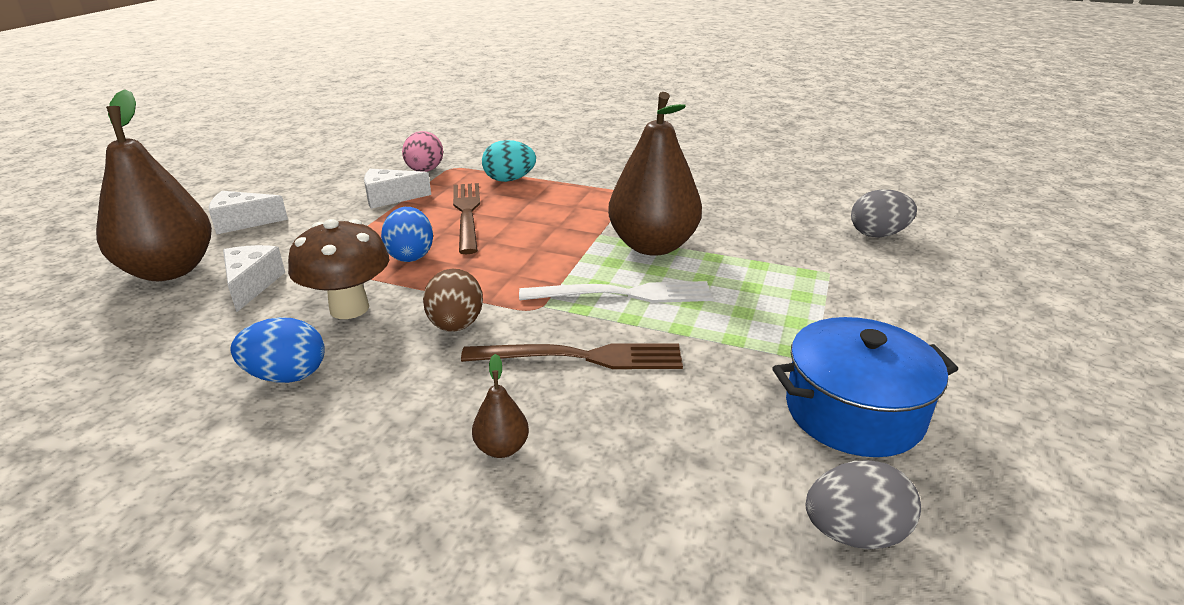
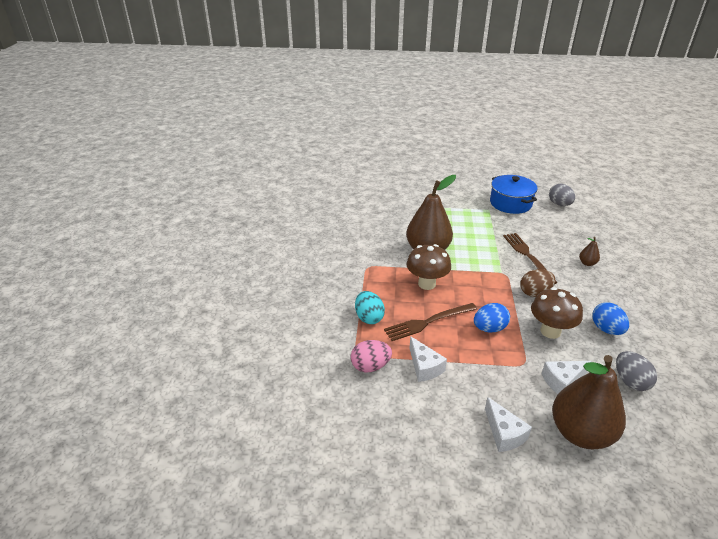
camera: 105 degrees left, 5 degrees up
white fork [519,281,713,303] -> none
grey egg [851,189,917,237] -> grey egg moved to [616,351,657,391]
none -> brown mushroom [407,244,451,290]

